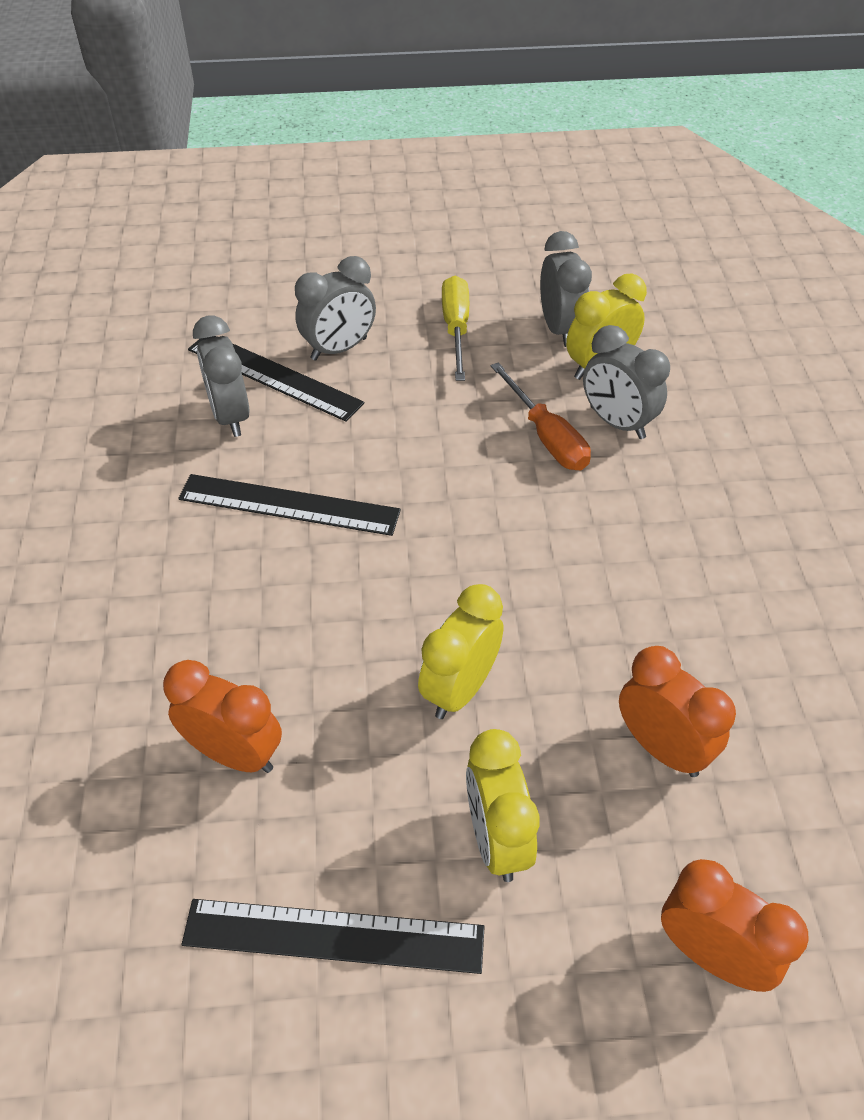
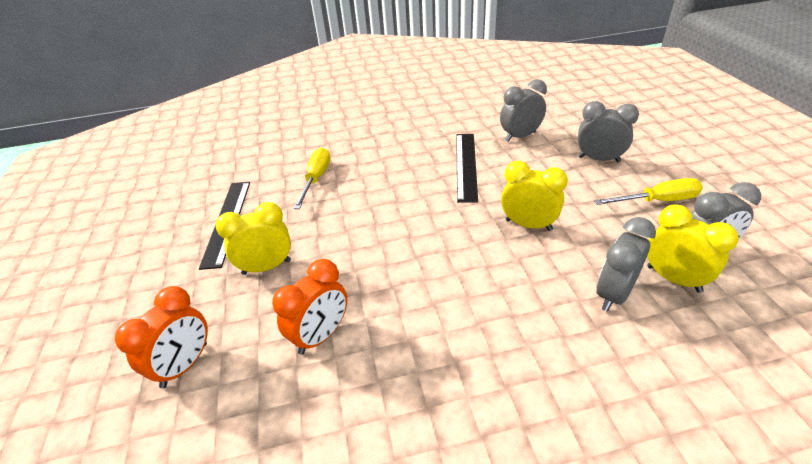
camera: 85 degrees right, 10 degrees down
orange clock [163,660,282,773] -> yellow screwdriver [294,147,331,209]
black ruler [188,336,364,422] -> none
grey clock [295,256,376,361] -> grey clock turned 150 degrees clockwise [578,101,639,162]
yellow clock [418,584,504,719] -> yellow clock moved to [501,161,568,231]
orange screwdriver [491,362,591,470] -> none

